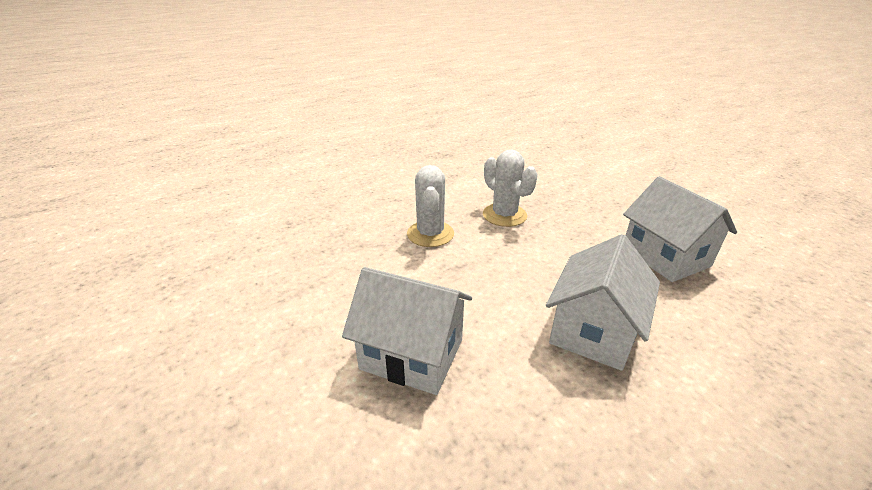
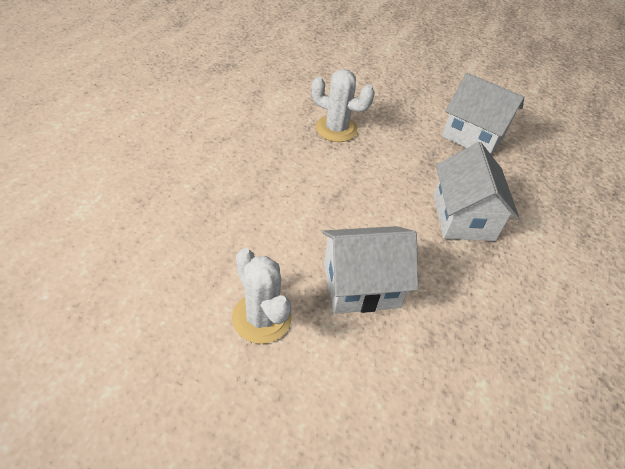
camera: 35 degrees left, 15 degrees up
white cactus [407,165,454,247] -> white cactus moved to [232,248,292,344]

